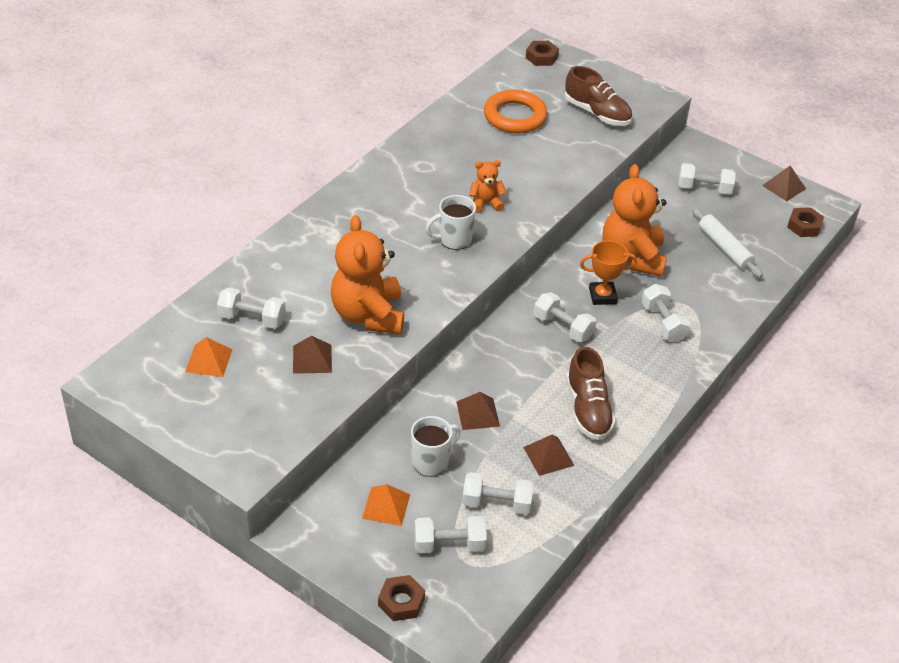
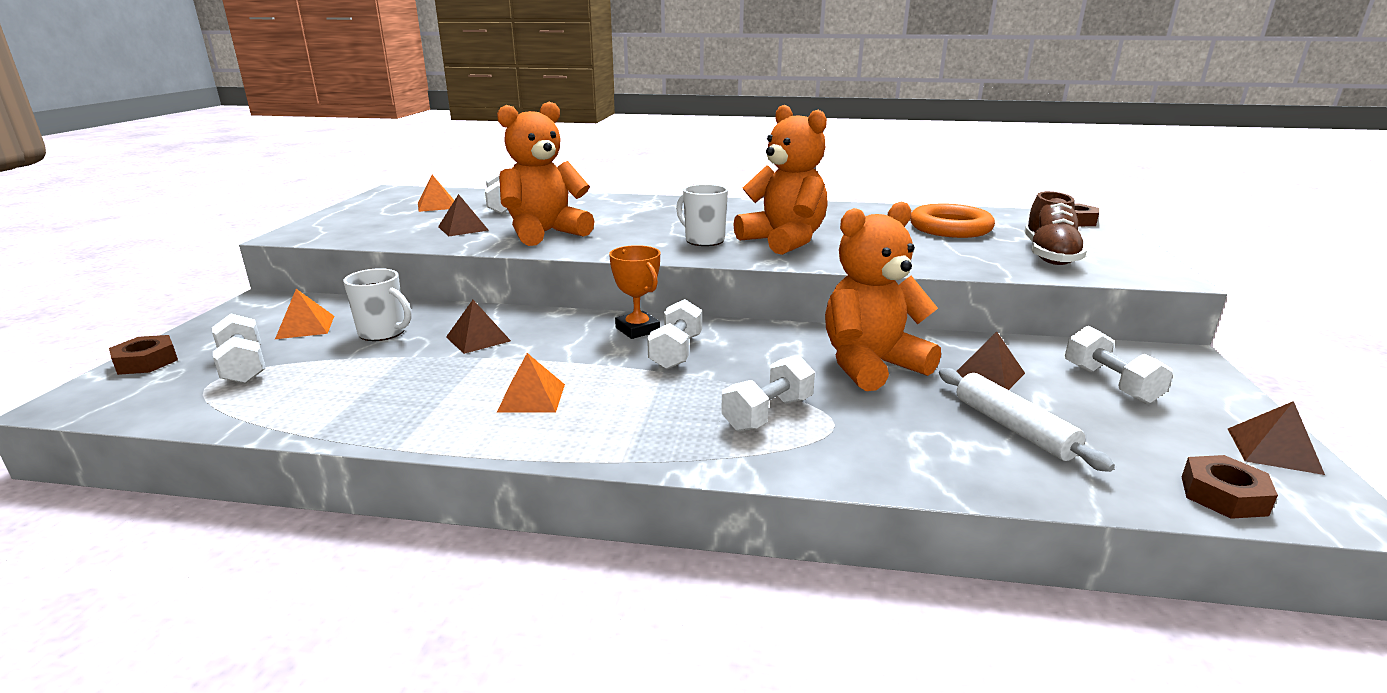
camera: 65 degrees right, 20 degrees down
white dumbbell [462,472,534,514] -> none
orange teddy bear [469,160,506,213] -> orange teddy bear [733,105,828,255], size x2.05
brown pyramid [523,434,575,476] -> brown pyramid moved to [956,332,1025,390]
brown shoe [566,347,616,440] -> orange pyramid [497,353,565,413]
orange trophy [580,240,637,305] -> orange trophy moved to [609,245,660,339]
white rolling pin [692,207,763,278] -> white rolling pin turned 60 degrees counterclockwise [939,368,1115,472]

